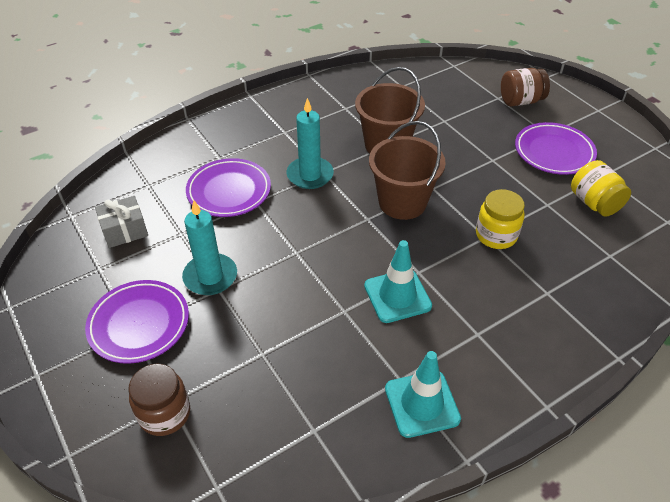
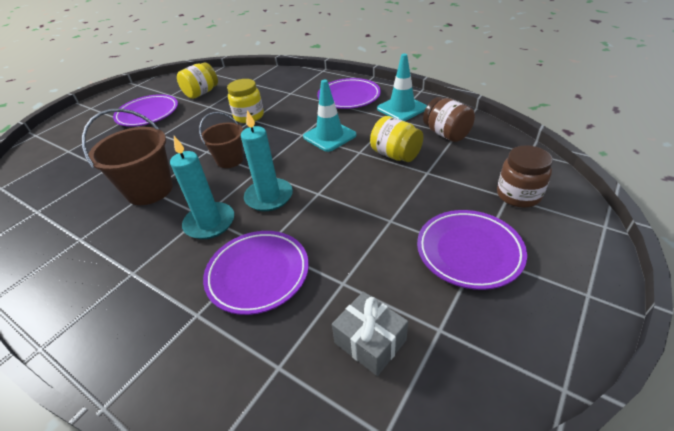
camera: 110 degrees left, 5 degrees down
turquoise candle [182,200,237,295] -> turquoise candle moved to [241,110,293,211]
brown bucket [369,121,446,220] -> brown bucket [199,112,243,168], size x0.64
brown jar [501,68,550,106] -> brown jar moved to [423,97,475,142]
none -> purple plate [317,78,381,109]
none -> yellow jar [370,116,423,162]

